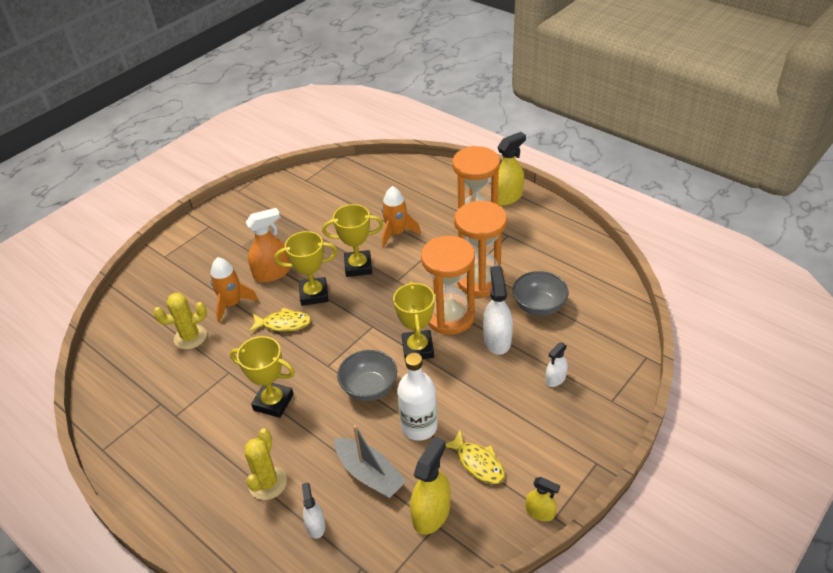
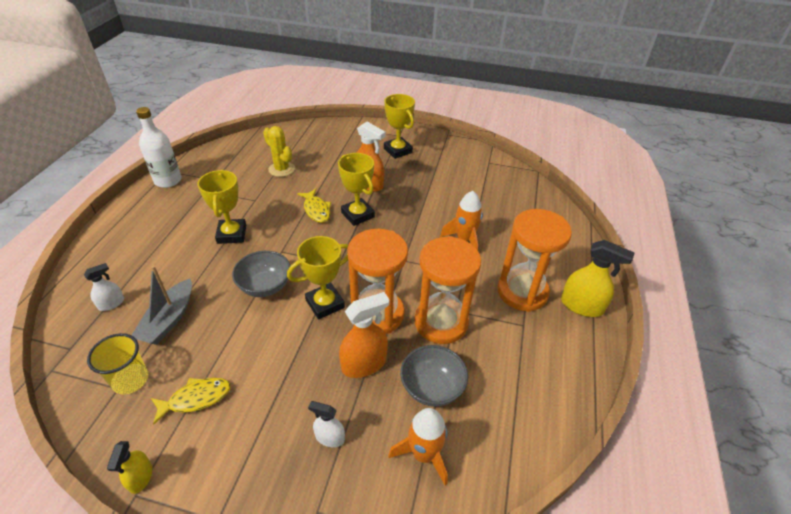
camera: 60 degrees right, 0 degrees up
orange rocket [210,257,258,323] -> orange rocket moved to [388,408,448,485]
yellow cactus [244,428,287,500] -> none
yellow trophy [322,204,383,277] -> yellow trophy moved to [384,94,415,159]
white bottle [397,353,438,441] -> white bottle moved to [136,107,182,188]
yellow spray bottle [410,436,451,535] -> yellow cup [87,333,148,394]
yellow fish [446,430,505,484] -> yellow fish turned 135 degrees counterclockwise [151,378,231,424]
white spray bottle [483,266,513,355] -> orange spray bottle [339,292,389,378]

